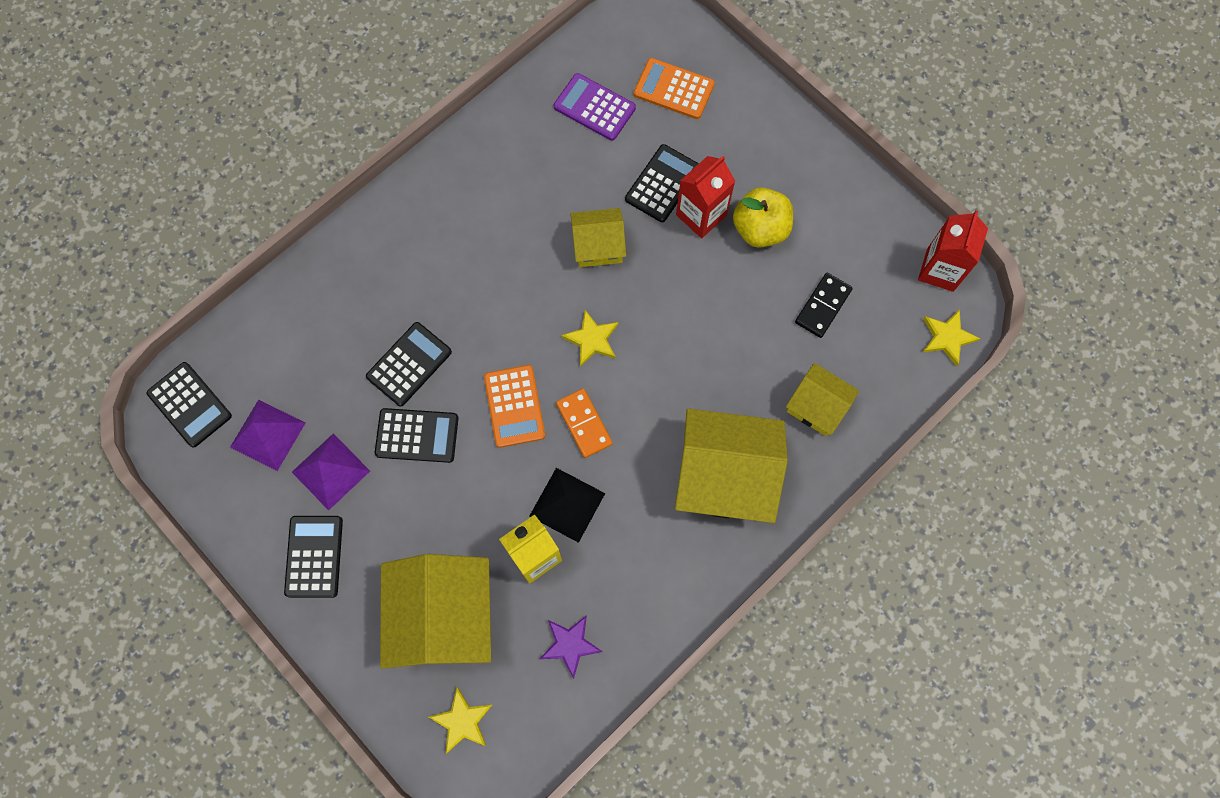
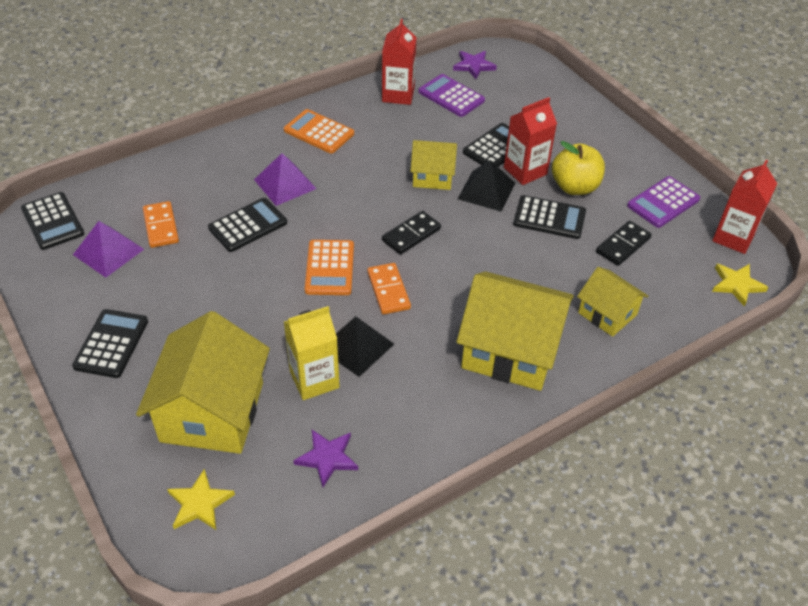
camera: 10 degrees right, 25 degrees down
purple pyramid [292,433,370,511] -> purple pyramid moved to [254,153,316,206]
black calculator [375,408,459,463] -> black calculator moved to [513,195,586,239]
yellow star [561,310,618,367] -> black domino [382,211,441,255]
orange calculator [634,58,715,119] -> orange calculator moved to [284,109,354,153]
none -> orange domino [143,201,179,248]
none -> red carton [382,19,417,105]
none -> purple star [453,51,497,79]
none -> black pyramid [458,160,515,212]
none -> purple calculator [627,176,700,228]

